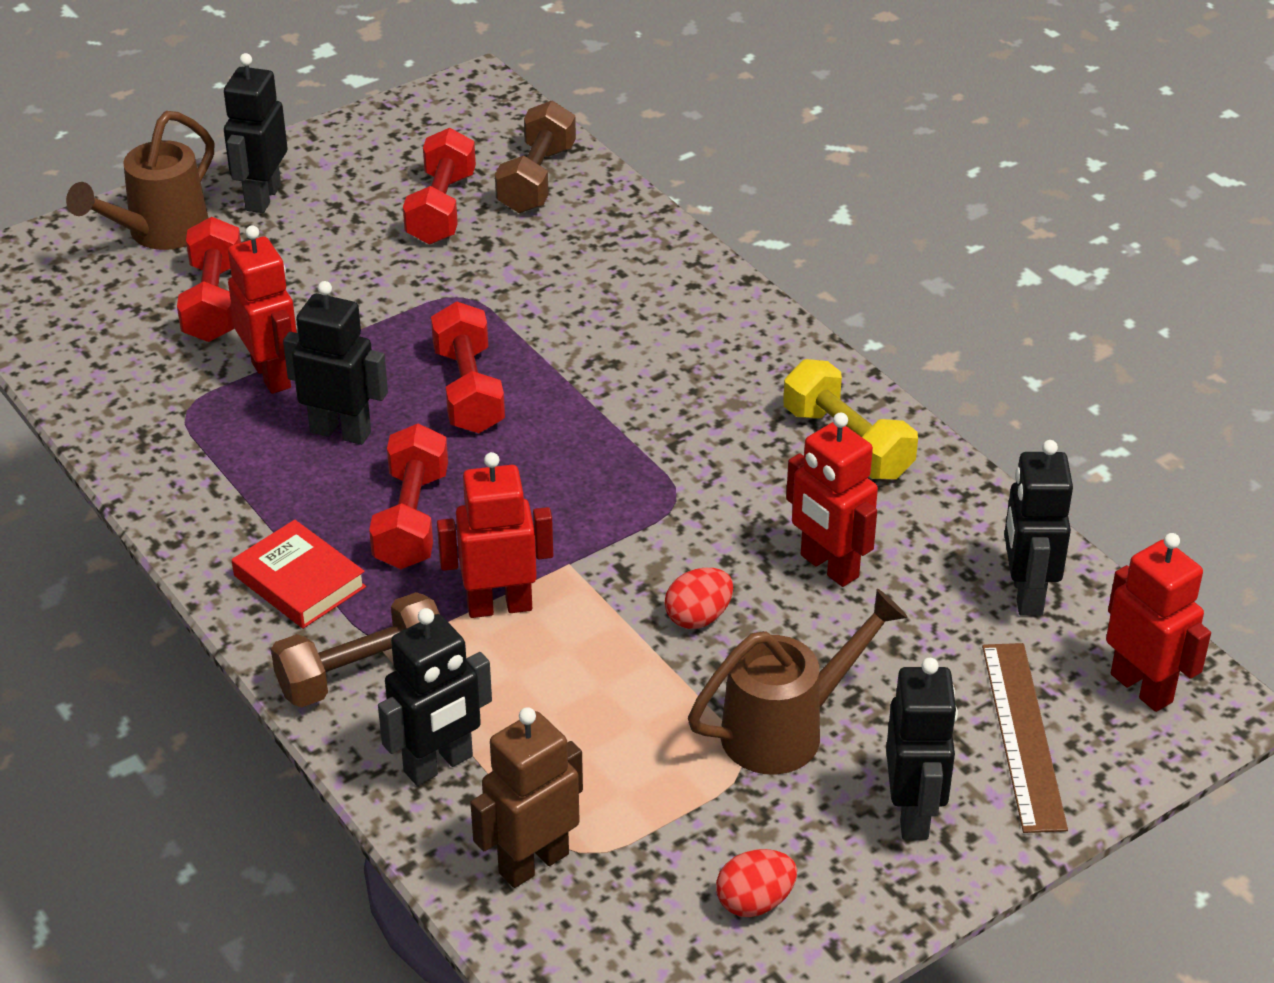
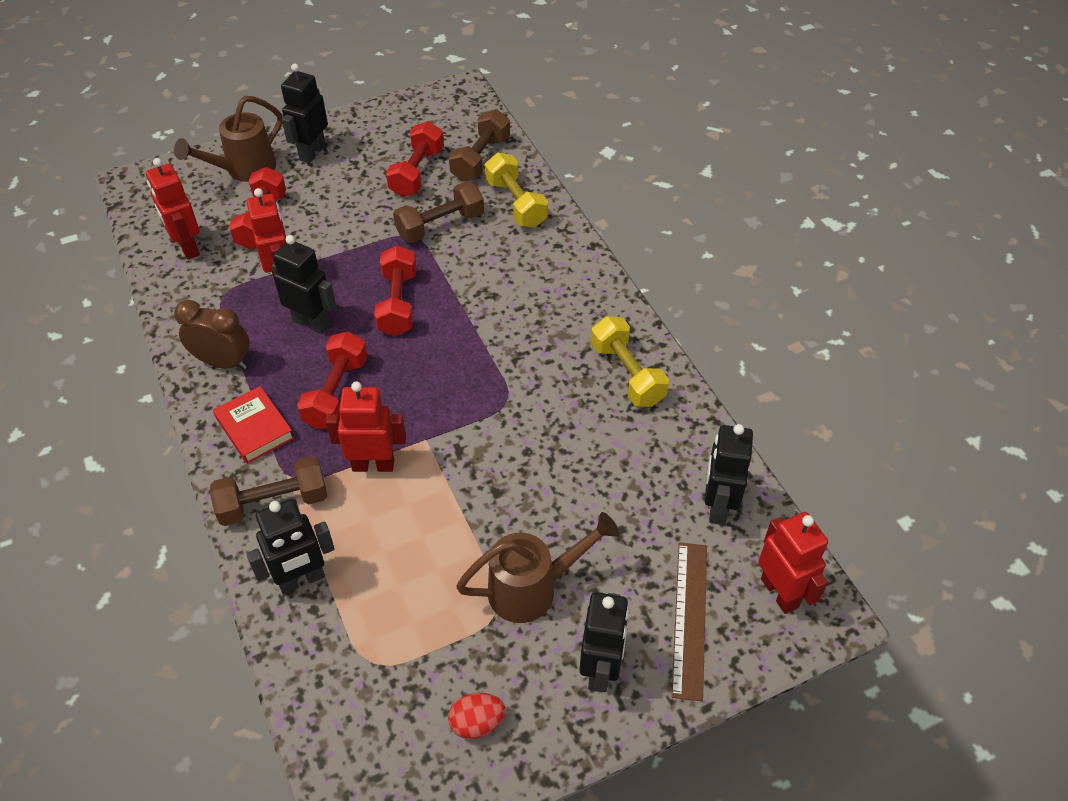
camera: 10 degrees right, 10 degrees up
brown robot [470,707,583,888] -> none
red egg [665,568,733,629] -> none
red robot [786,412,878,587] -> red robot moved to [146,158,200,260]
none -> brown clock [174,300,249,369]
none -> brown dumbbell [393,182,484,243]
none -> yellow dumbbell [485,153,548,228]

